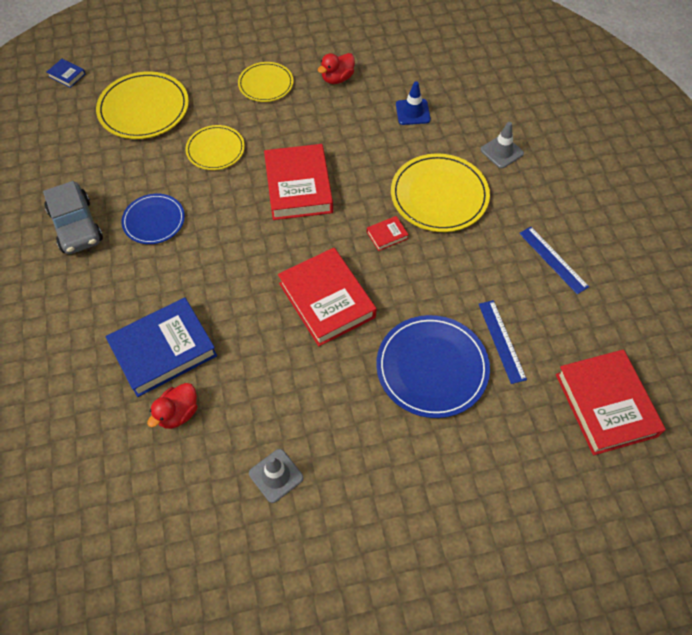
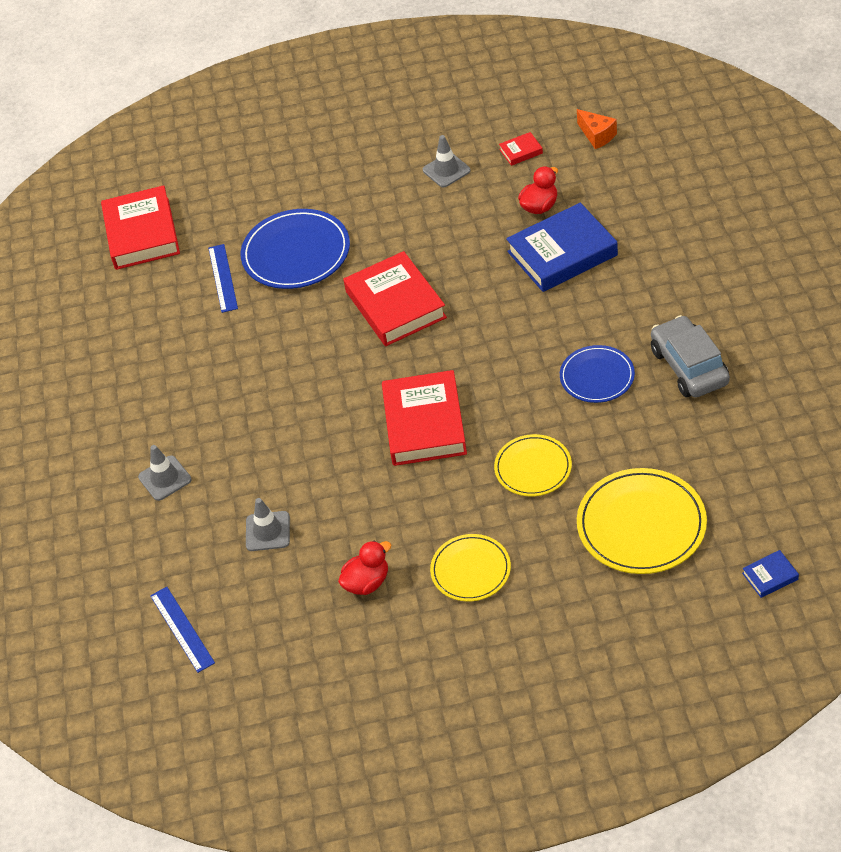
camera: 170 degrees left, 10 degrees down
blue book [47,59,85,88] -> blue book turned 60 degrees counterclockwise [742,550,799,598]
red book [367,216,409,251] -> red book moved to [499,132,543,166]
yellow plate [391,153,490,232] -> none
blue traffic cone [396,81,431,125] -> grey traffic cone [246,498,290,551]
blue ruler [519,227,589,294] -> blue ruler moved to [150,587,215,673]
none -> orange cheese [577,109,617,149]

